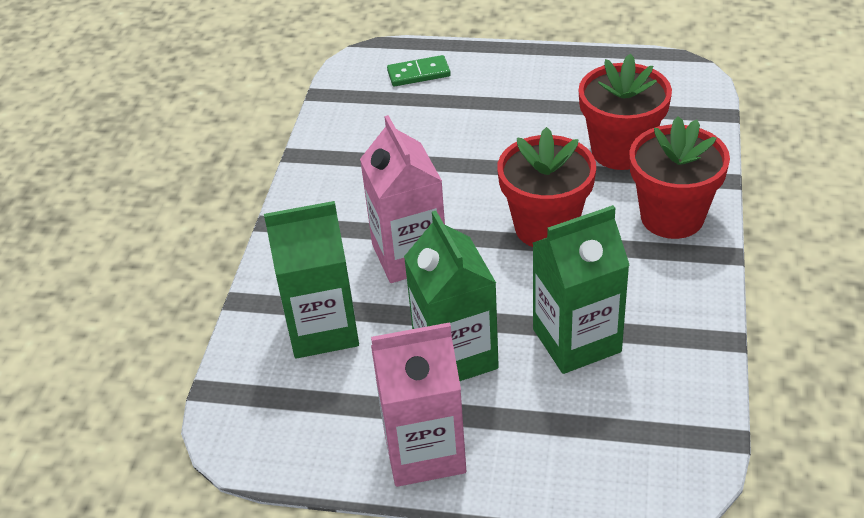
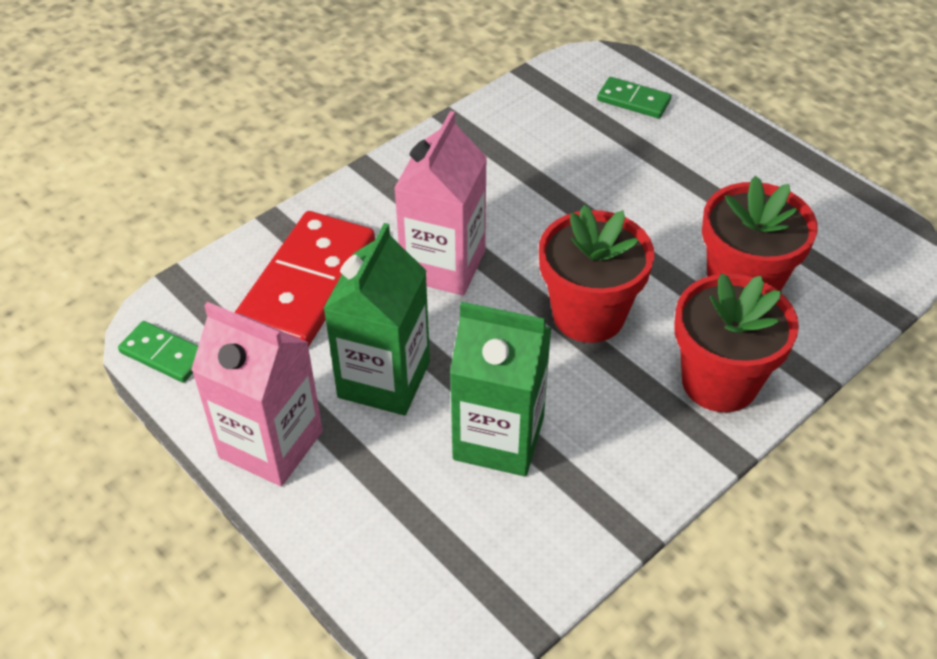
camera: 35 degrees right, 5 degrees up
green carton [264,201,359,358] -> red domino [234,211,375,347]
none -> green domino [118,321,198,383]

